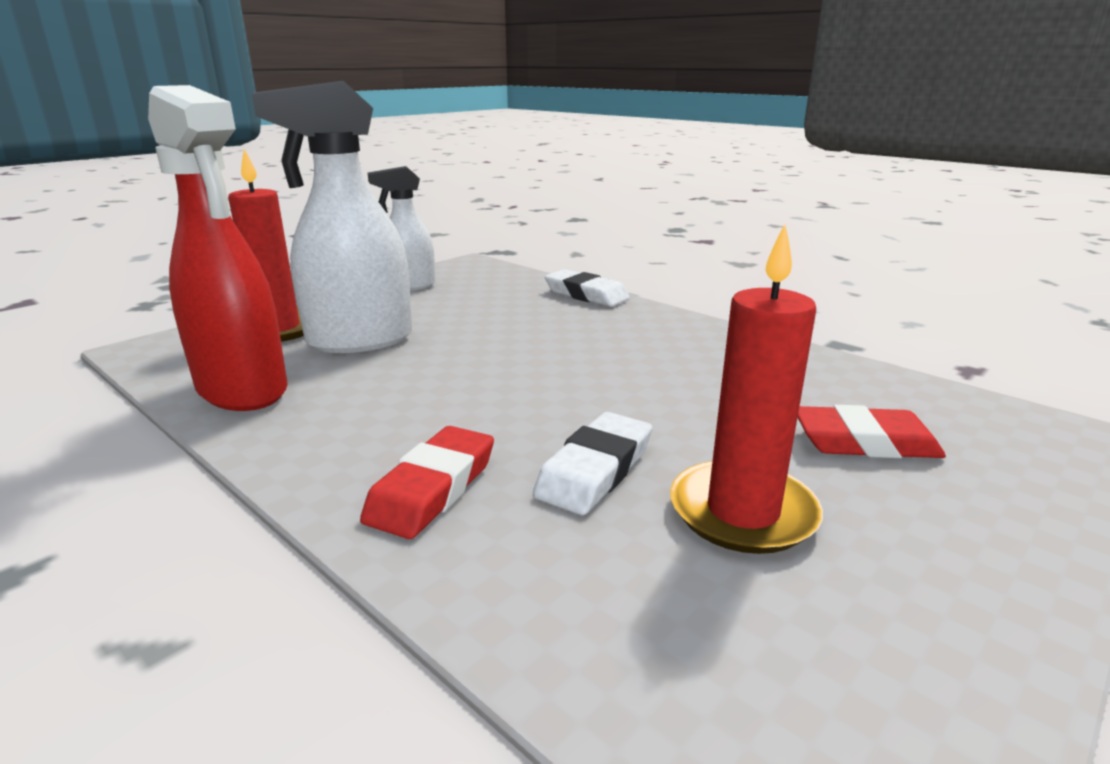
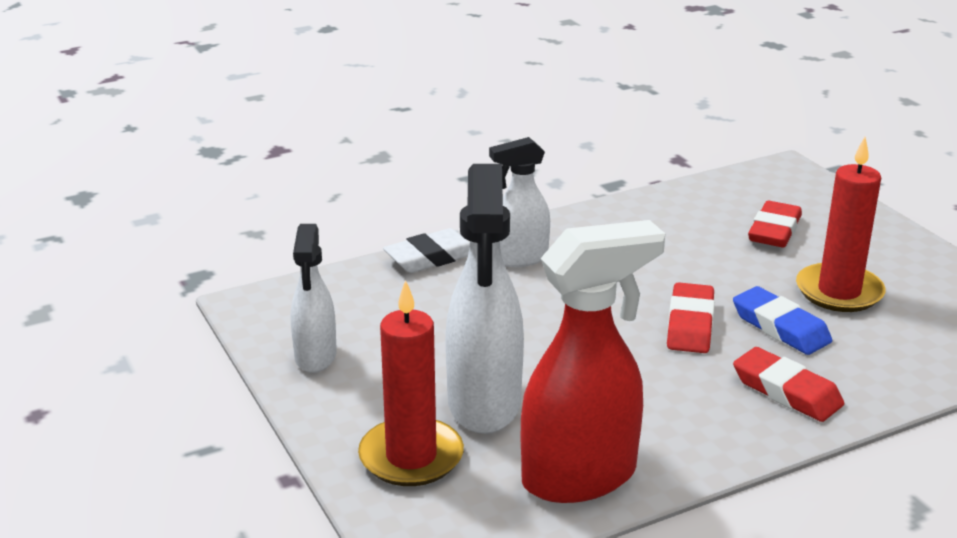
camera: 70 degrees left, 5 degrees up
white eraser [533,412,652,515] -> blue eraser [733,286,832,355]
none -> white spray bottle [489,137,550,267]
none -> red eraser [667,282,715,353]

